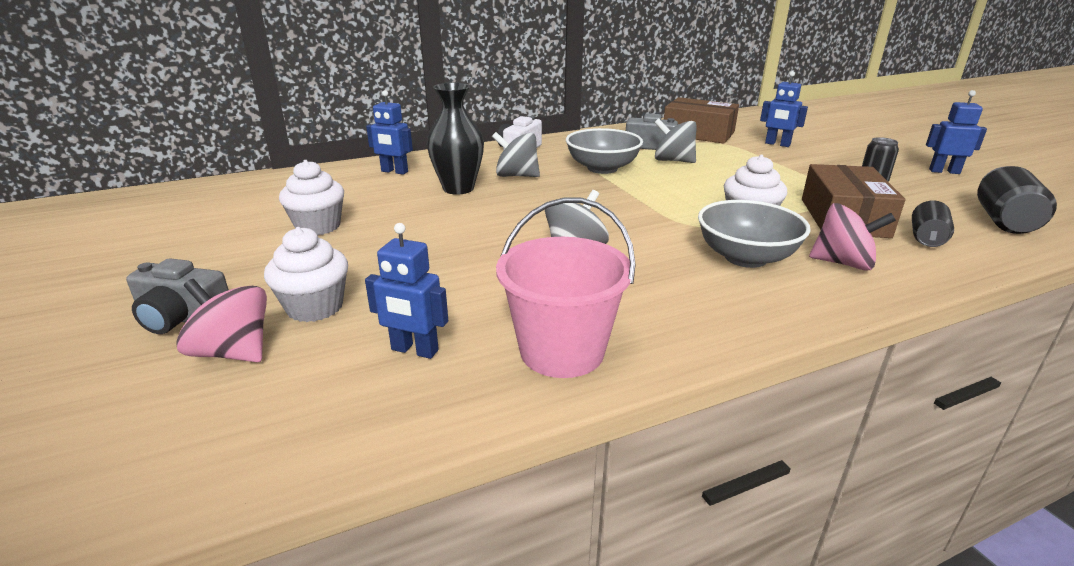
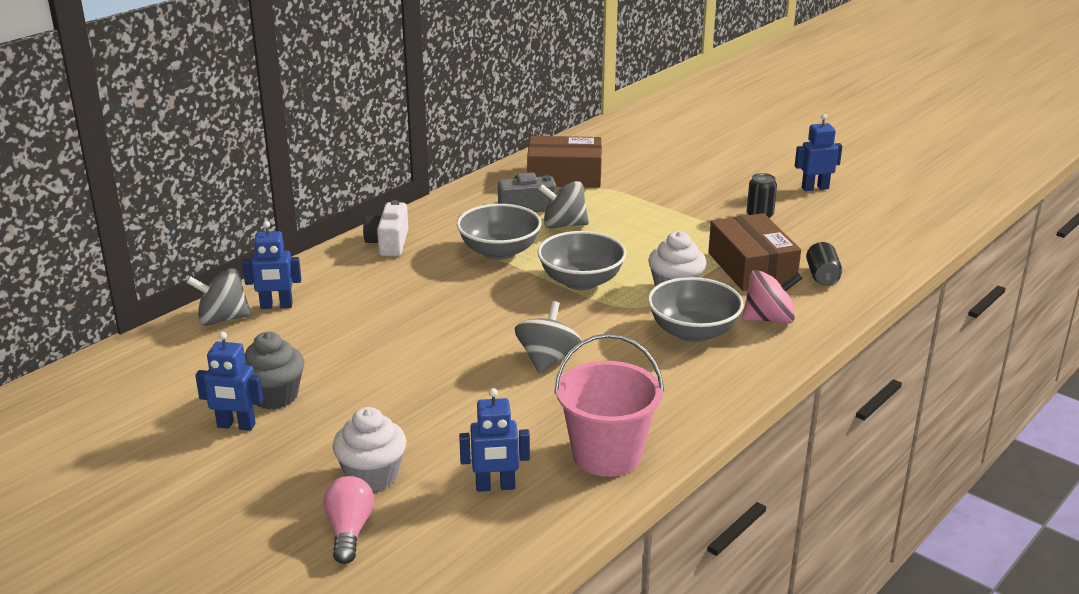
camera: 25 degrees left, 0 degrees up
grey camera [126,258,229,334] -> none
pink spinning top [176,279,267,362] -> pink light bulb [323,476,374,564]
white cupcake [279,160,344,236] -> grey cupcake [244,332,305,409]
black vase [427,82,484,195] -> none
grey spinning top [492,132,540,177] -> grey spinning top moved to [186,268,252,326]
blue robot [760,71,808,147] -> blue robot moved to [195,332,263,431]
black can [977,166,1057,234] -> none
none -> grey bowl [537,231,626,290]

